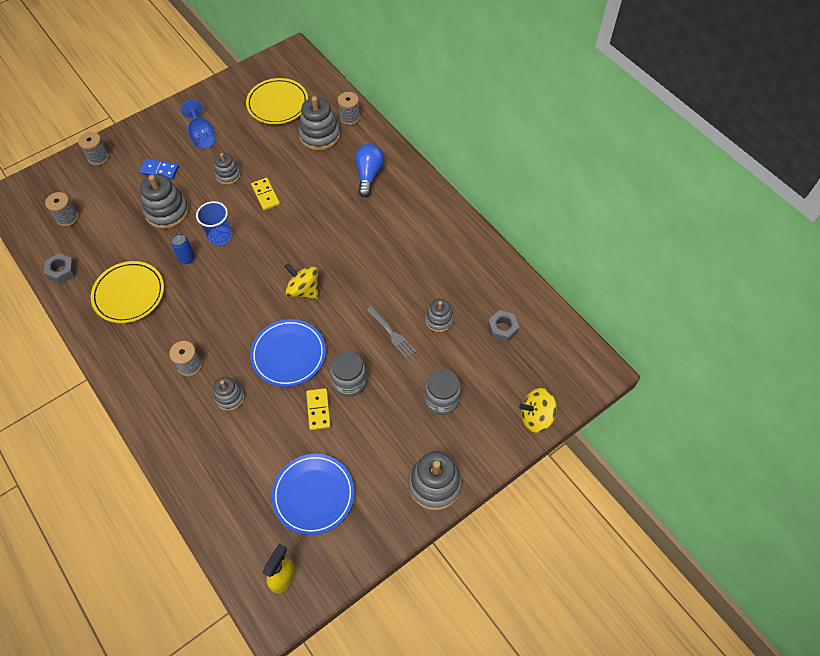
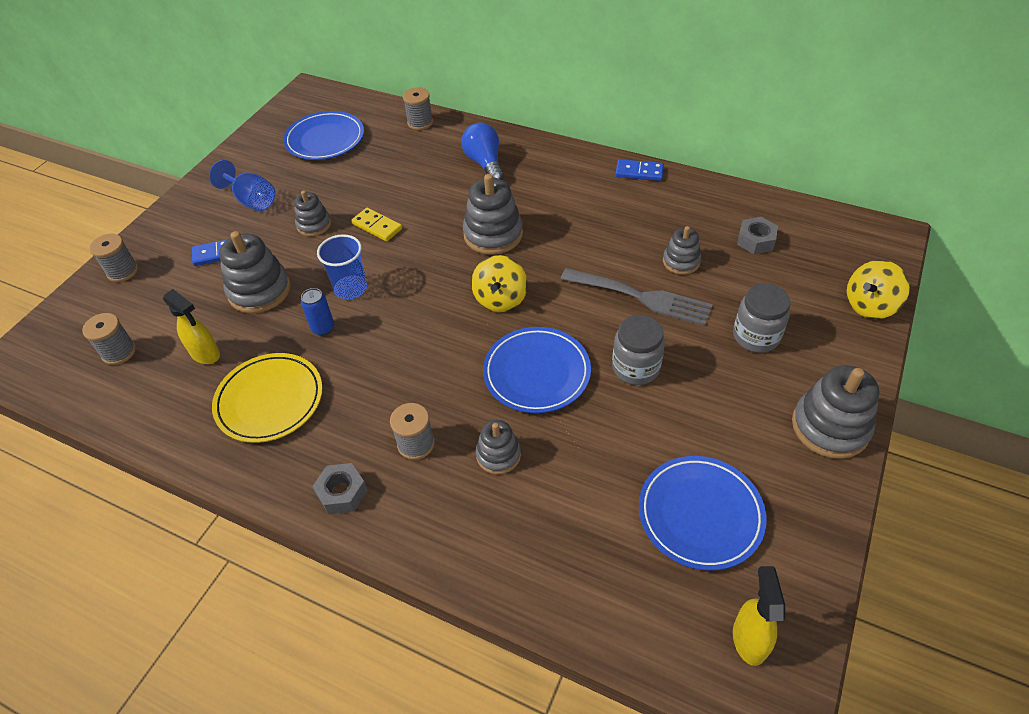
camera: 25 degrees left, 10 degrees down
grey nut [44,253,76,284] -> grey nut moved to [312,463,368,514]
yellow plate [246,78,308,124] -> blue plate [283,111,364,160]
yellow spinning top [284,263,318,299] -> yellow spinning top turned 90 degrees counterclockwise [471,255,528,312]
grey stacking toy [298,96,340,151] -> grey stacking toy moved to [463,174,523,255]
yellow domino [306,388,331,430] -> none
grey fork [367,306,416,359] -> grey fork [561,268,713,326], size x1.65
none -> yellow spray bottle [163,289,220,364]
none -> blue domino [615,159,664,181]

